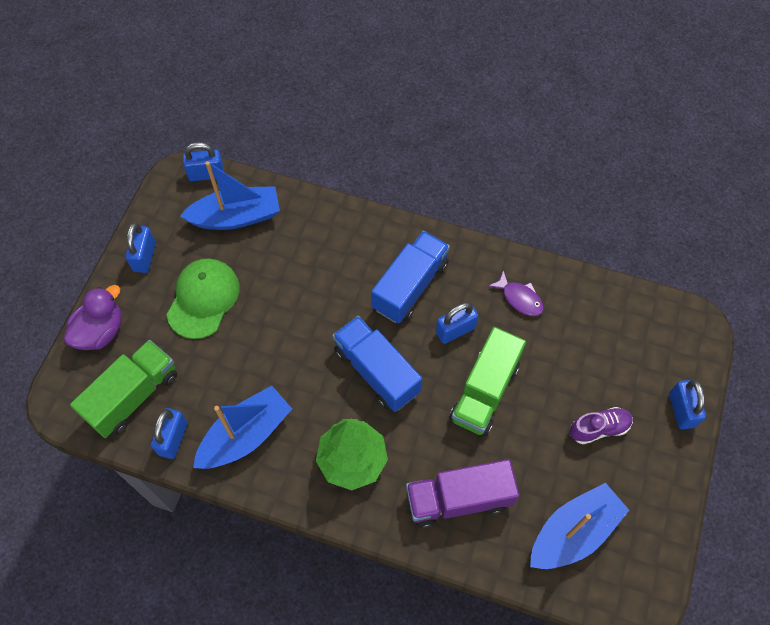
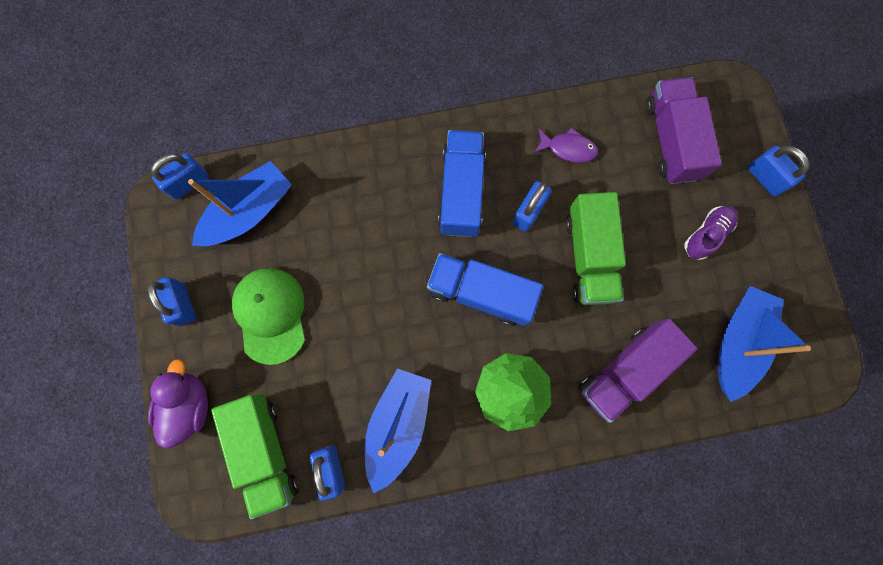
camera: 30 degrees left, 15 degrees up
green truck [70,340,177,438] -> green truck turned 150 degrees clockwise [211,394,299,519]
none -> purple truck [646,77,722,184]

